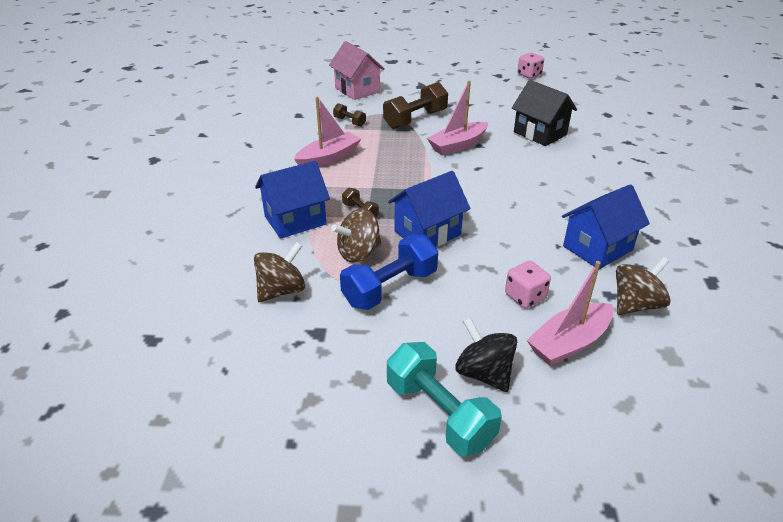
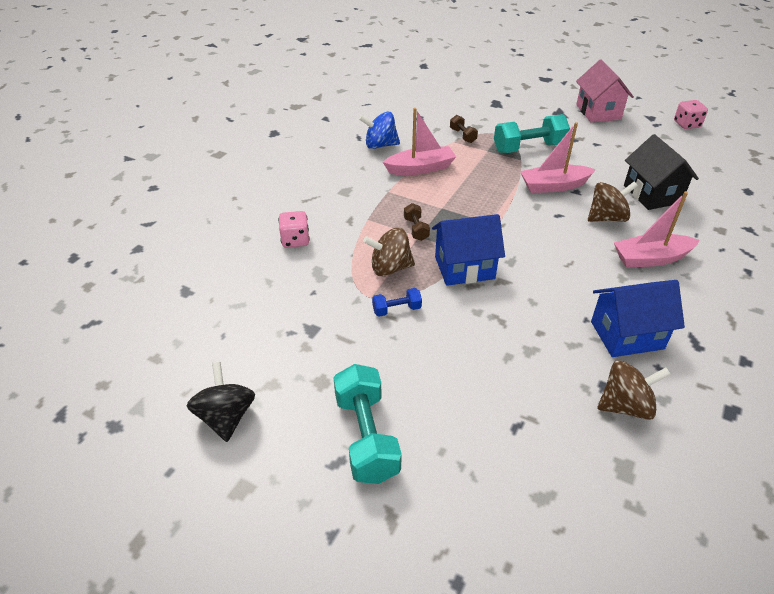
camera: 25 degrees right, 5 degrees up
brown spinning top [254,242,305,302] -> brown spinning top moved to [588,182,638,222]
blue house [255,161,330,239] -> none
pink house [329,41,385,100] -> pink house moved to [576,60,634,122]
blue dumbbell [340,235,438,310] -> blue dumbbell [372,288,422,317], size x0.50
brown dumbbell [383,82,448,129] -> turquoise dumbbell [494,114,570,153]
black spinning top [455,317,517,392] -> black spinning top moved to [187,362,255,442]
pink dice [505,261,551,308] -> pink dice moved to [278,211,310,248]
pink boat [527,261,613,366] -> pink boat moved to [614,191,700,268]
none -> blue spinning top [359,112,400,149]

